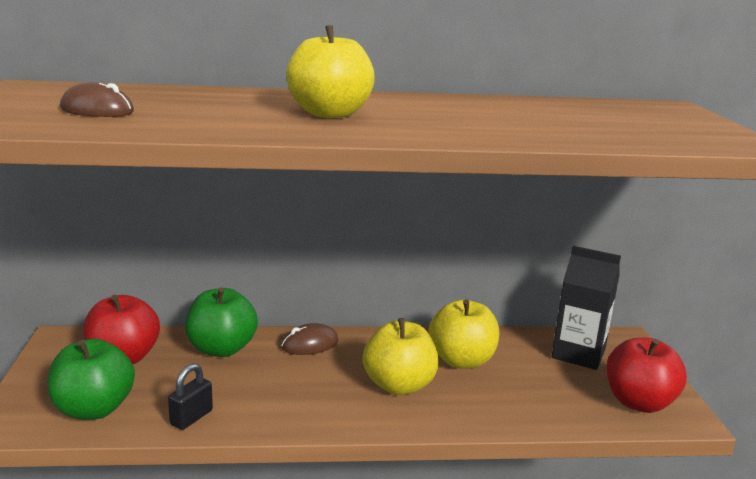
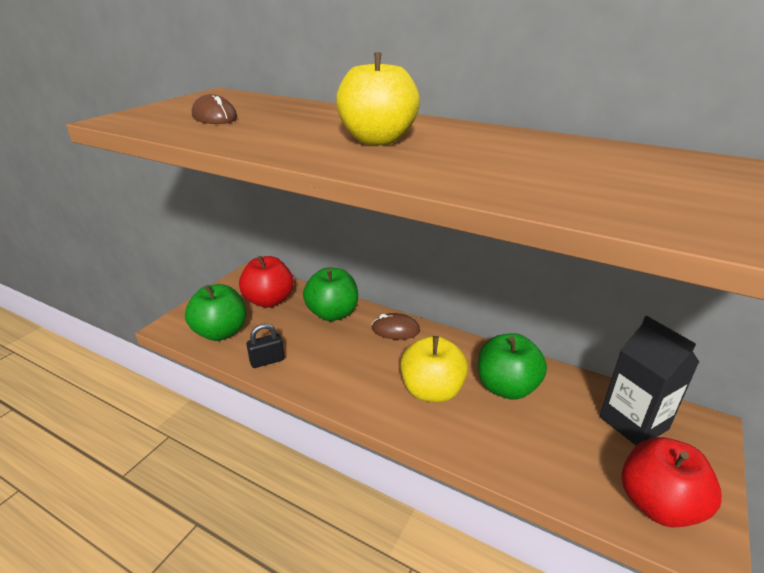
camera: 35 degrees right, 10 degrees up
yellow apple [429,299,499,369] -> green apple [478,333,547,400]

